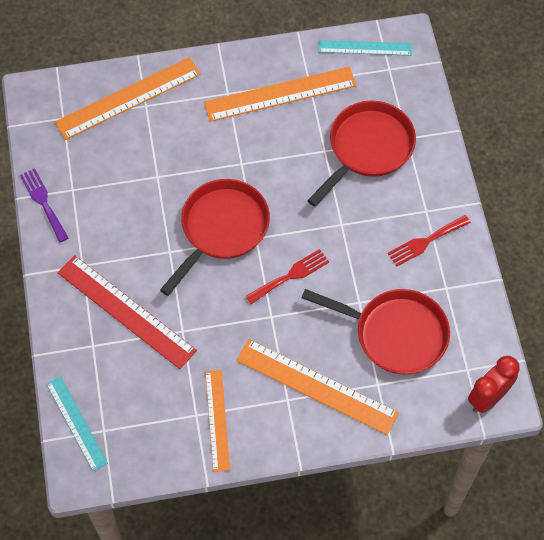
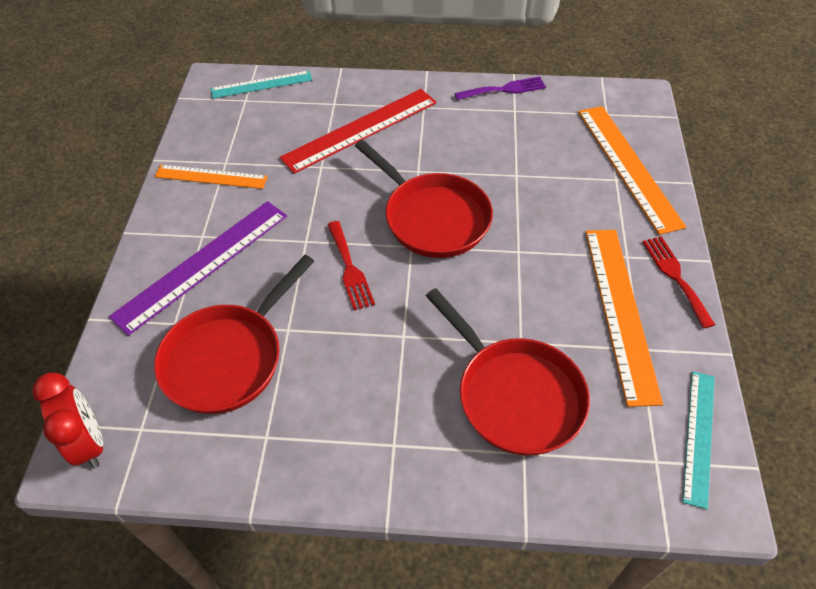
camera: 105 degrees right, 10 degrees down
orange ruler [236,339,399,435] -> purple ruler [109,201,287,336]
red fork [388,215,471,266] -> red fork moved to [643,236,715,329]

